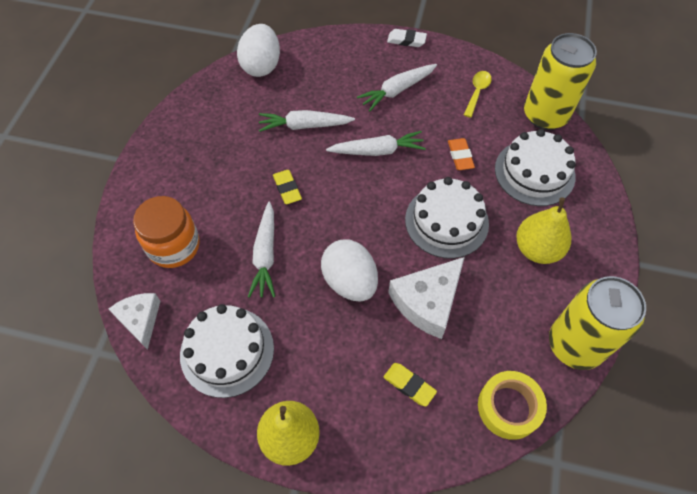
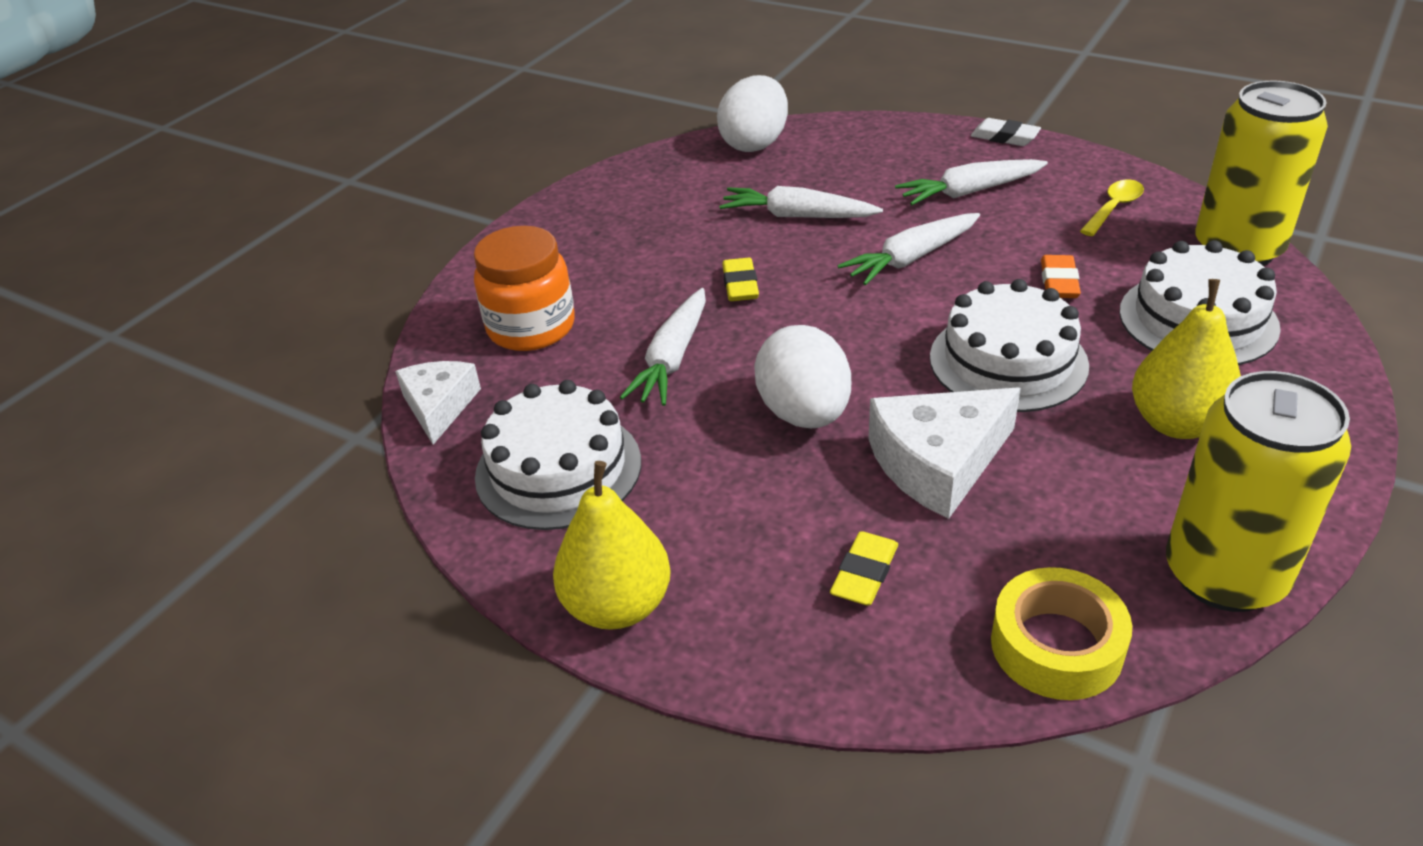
camera: 20 degrees right, 20 degrees down
white carrot [326,131,426,156] -> white carrot turned 135 degrees clockwise [838,213,980,285]
yellow eraser [384,363,437,407] -> yellow eraser turned 60 degrees clockwise [830,531,898,606]

